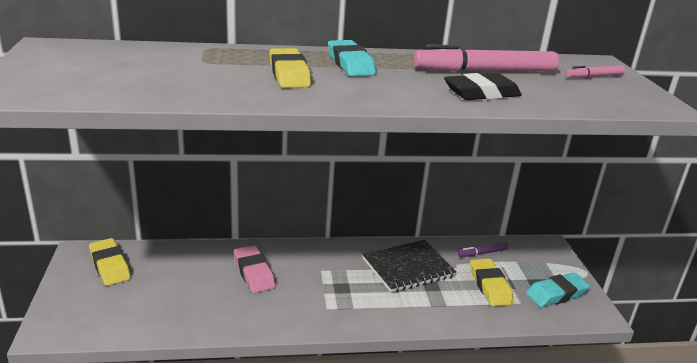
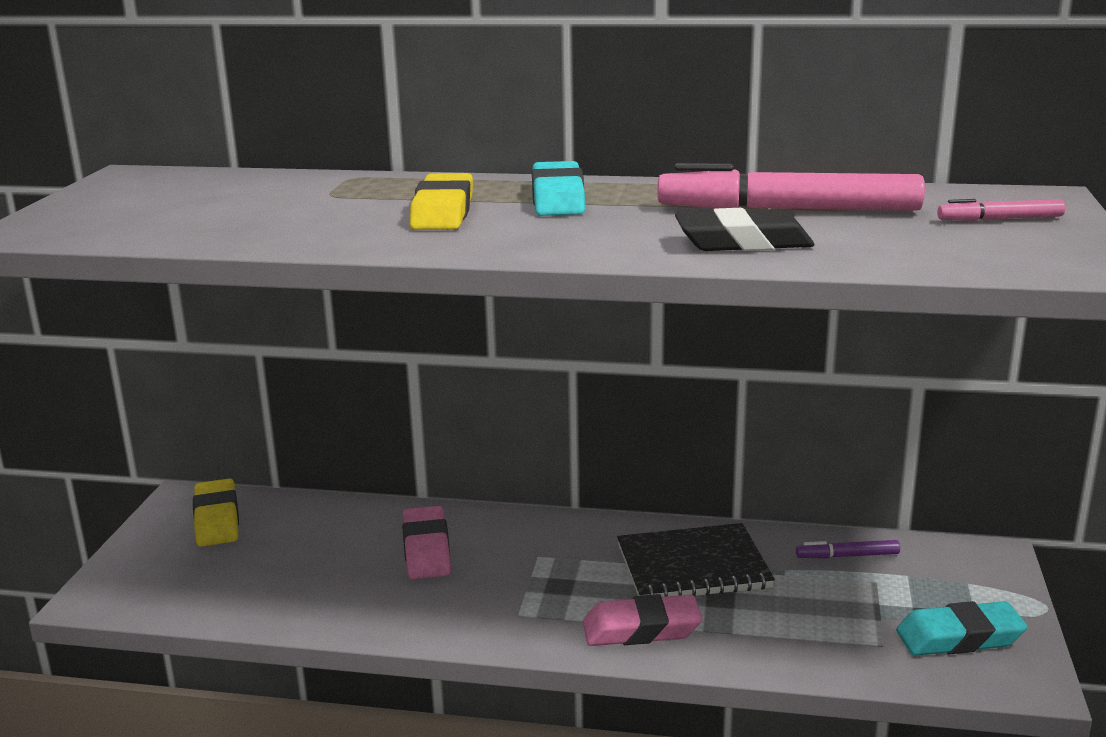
camera: 20 degrees right, 5 degrees down
yellow eraser [470,258,514,306] -> none
none -> pink eraser [583,594,702,646]

